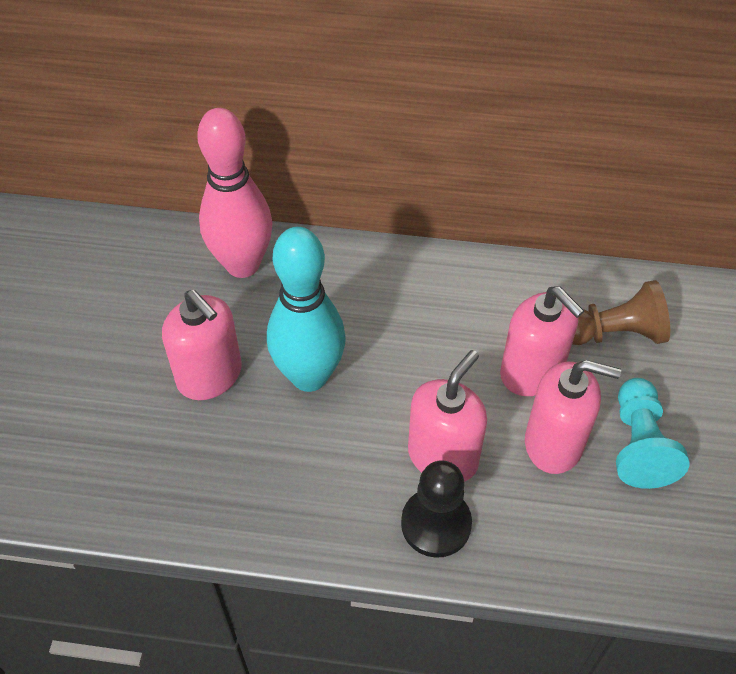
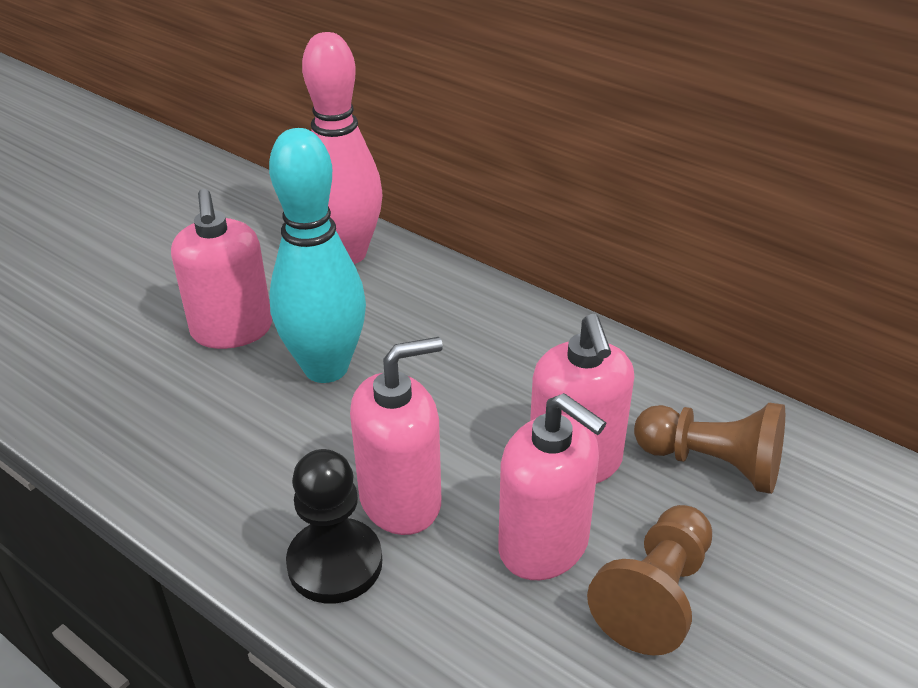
camera: 30 degrees right, 15 degrees down
turquoise pawn [616,378,689,489] -> brown pawn [587,505,712,656]

